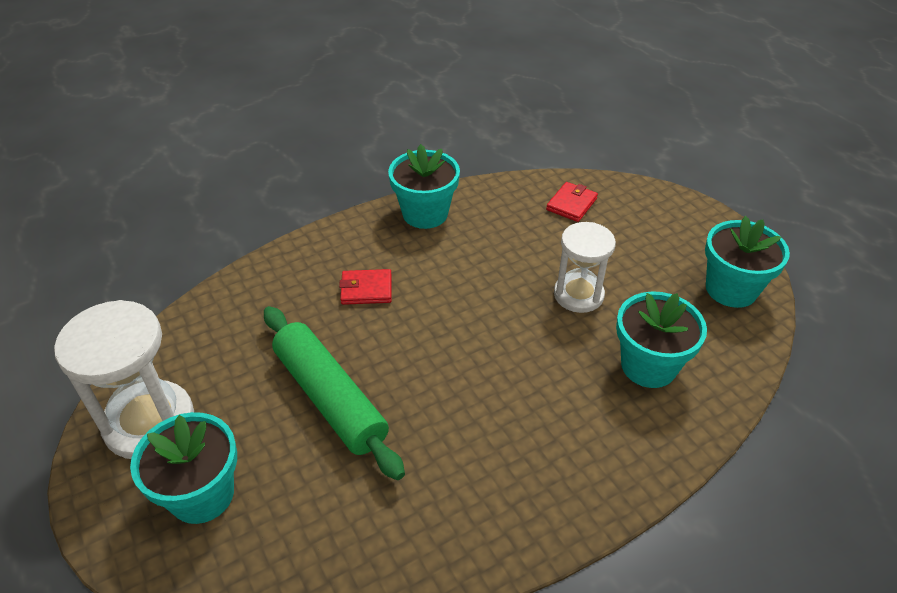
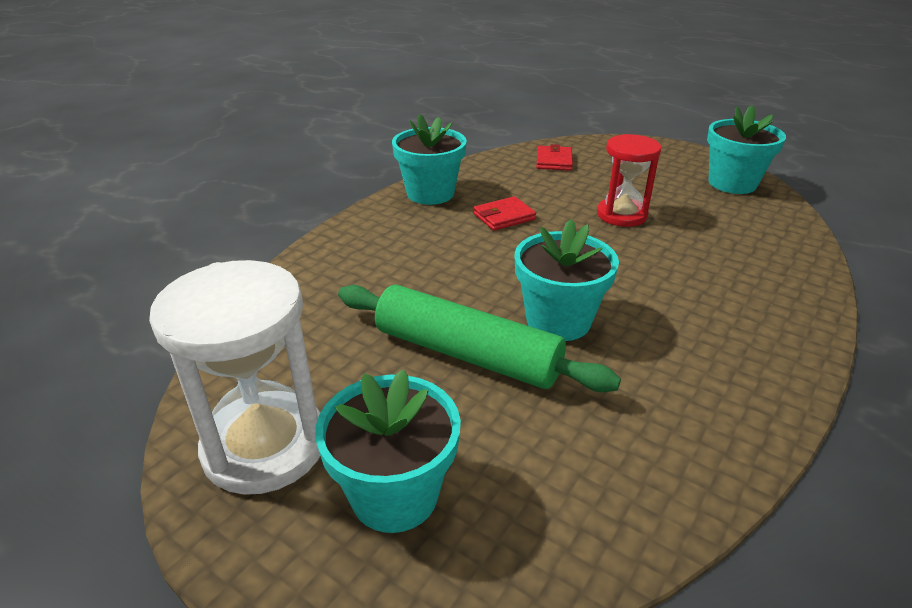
camera: 25 degrees left, 10 degrees down
red wallet [339,269,392,305] -> red wallet moved to [473,196,536,231]
white hourglass [554,222,616,313] -> red hourglass [597,134,661,227]
turquoise flower pot [616,291,707,388] -> turquoise flower pot moved to [515,219,619,341]

